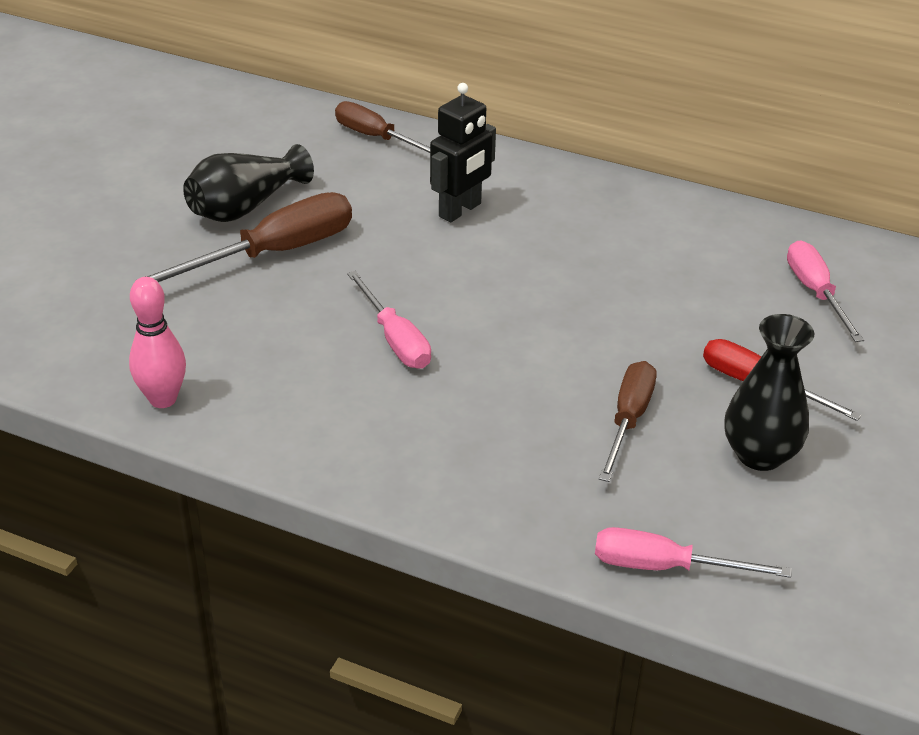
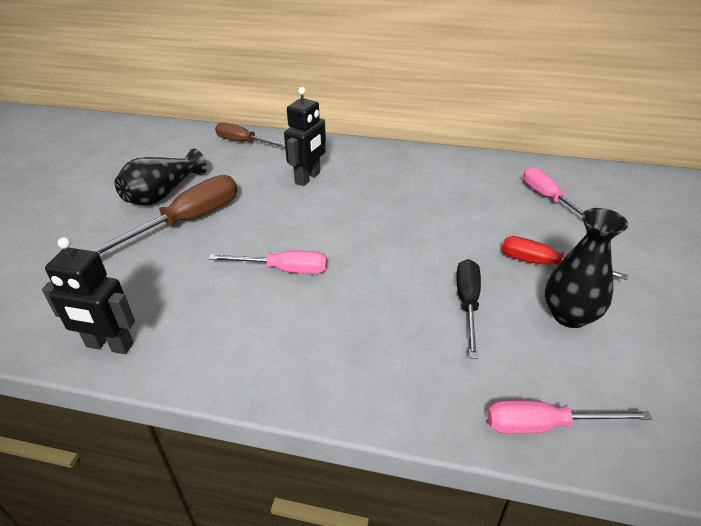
camera: 10 degrees left, 0 degrees up
pink bowling pin [129,277,186,408] -> black robot [42,237,135,354]
pink screwdriver [347,271,431,369] -> pink screwdriver turned 45 degrees counterclockwise [209,251,327,274]
brown screwdriver [599,361,657,482] -> black screwdriver [456,259,481,359]

